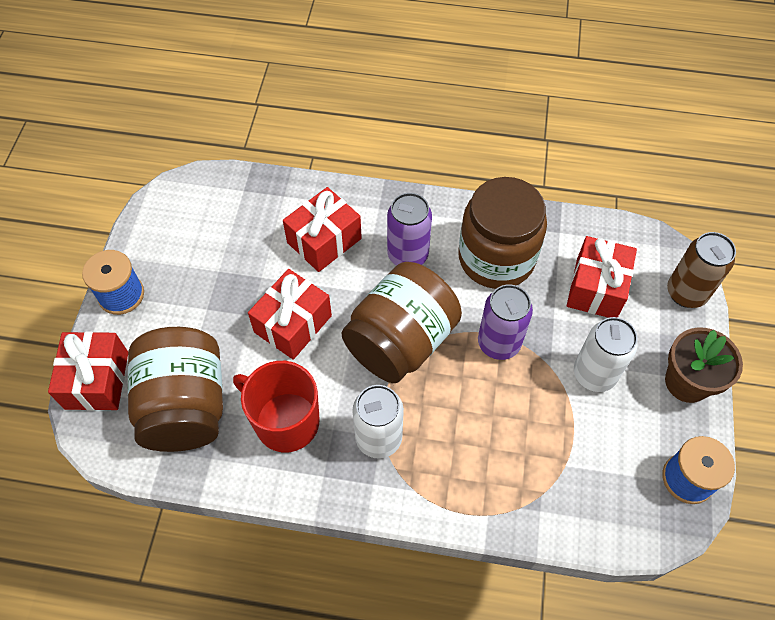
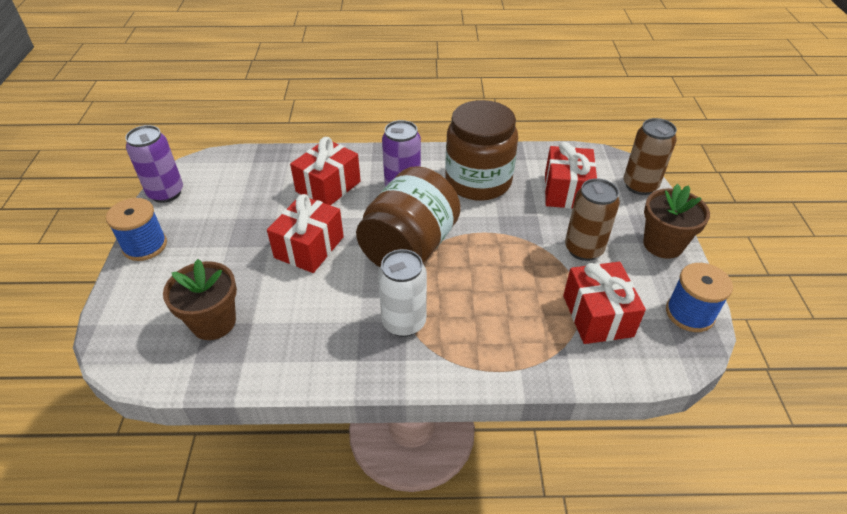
camera: 10 degrees left, 15 degrees down
red gift [48,331,128,411] -> red gift moved to [563,262,646,344]
brown jar [128,327,223,452] -> brown flower pot [163,259,237,340]
red mug [233,361,319,452] -> none
purple can [478,284,533,360] -> purple can moved to [125,125,183,203]
white can [574,317,638,392] -> brown can [565,178,620,261]

